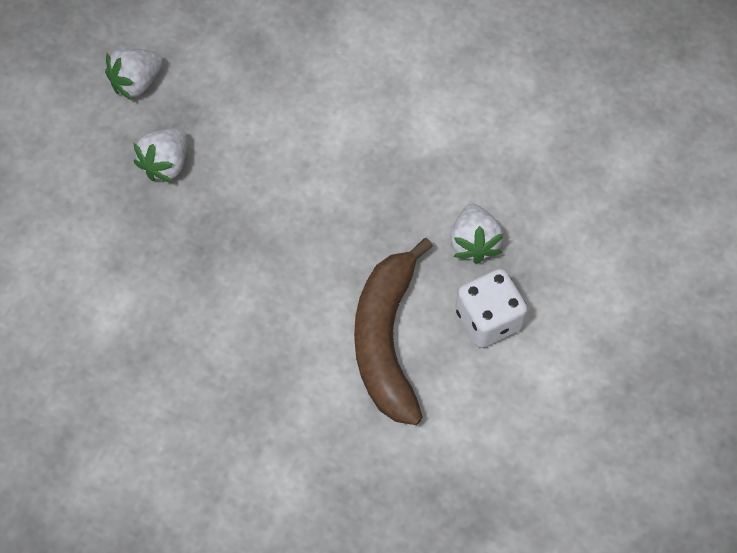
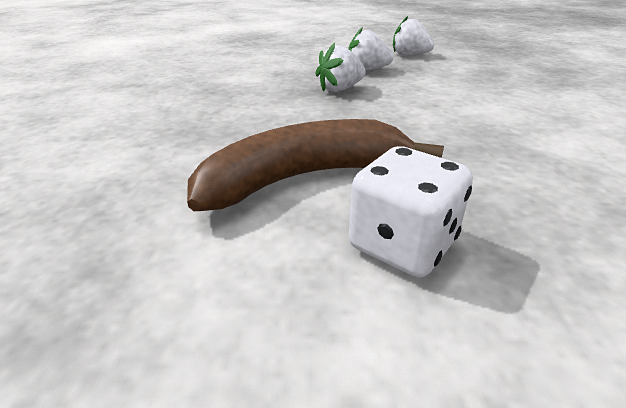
camera: 65 degrees right, 30 degrees down
white strawberry [450,204,504,264] -> white strawberry moved to [315,43,366,92]

